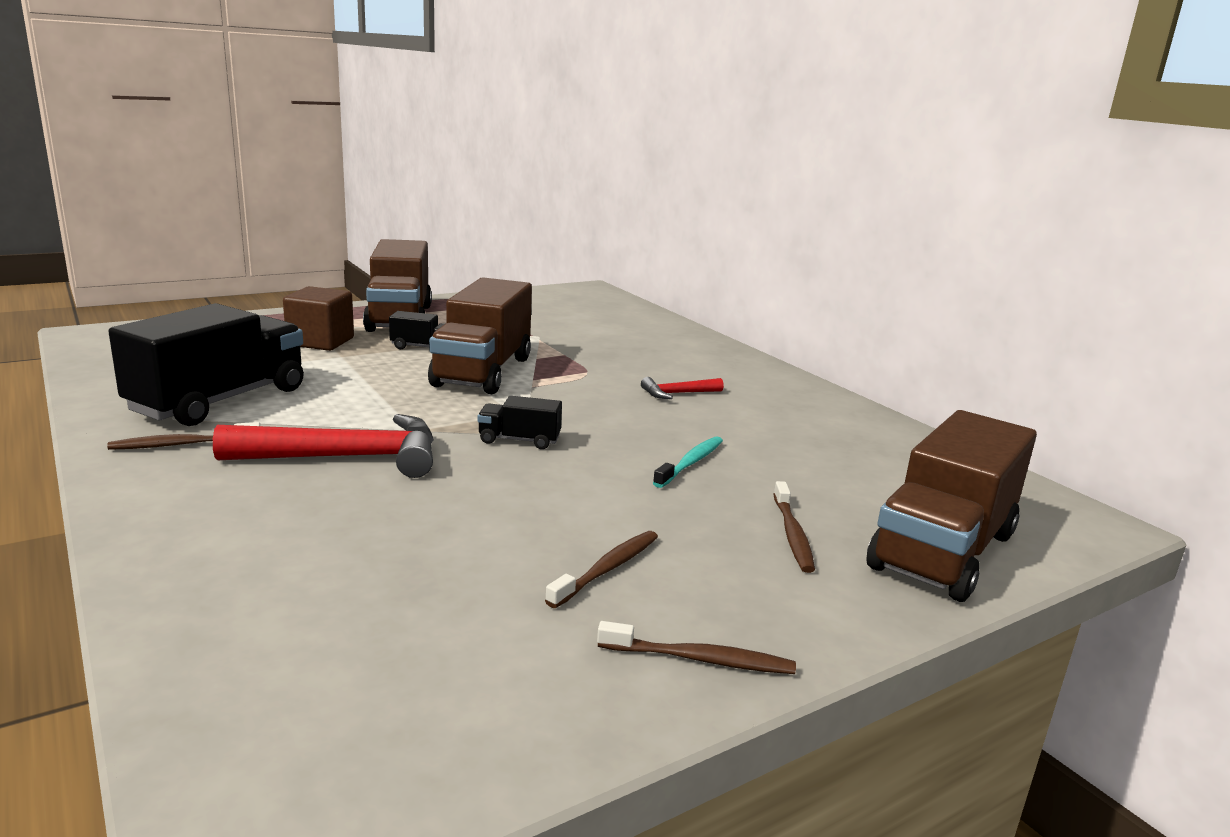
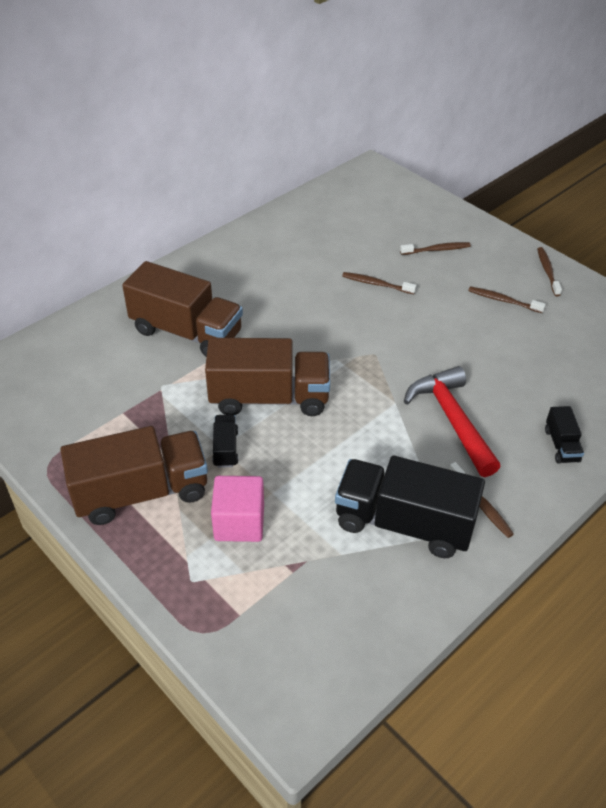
camera: 100 degrees left, 25 degrees up
brown cube [283,286,354,351] -> pink cube [211,476,264,542]
black truck [478,396,562,449] -> black truck moved to [545,406,584,464]
red hammer [641,377,724,399] -> none
turquoise toothbrush [653,436,723,488] -> brown toothbrush [342,272,417,294]
brown truck [867,410,1037,602] -> brown truck moved to [122,261,243,357]

